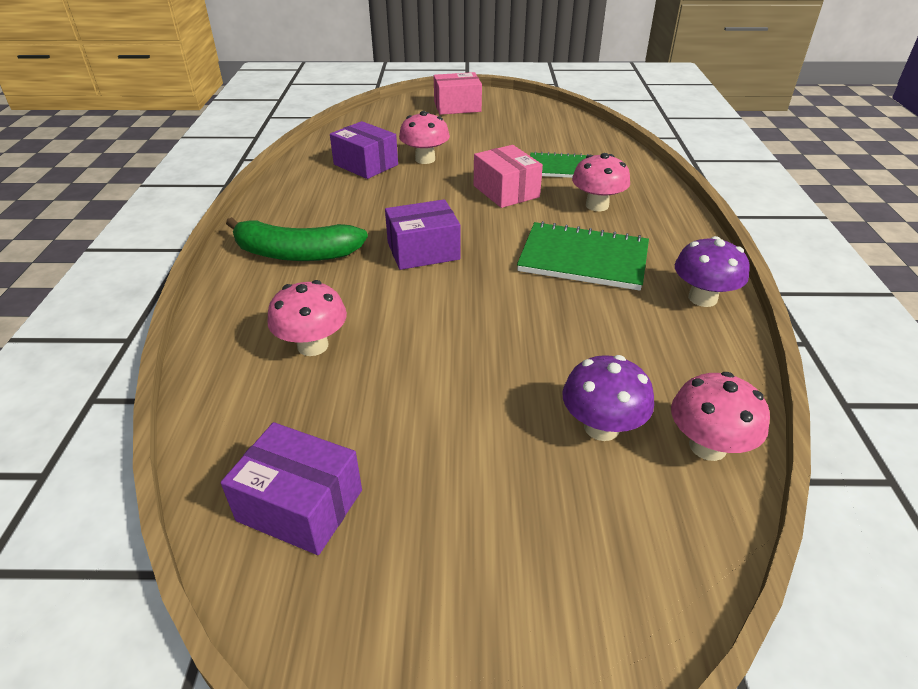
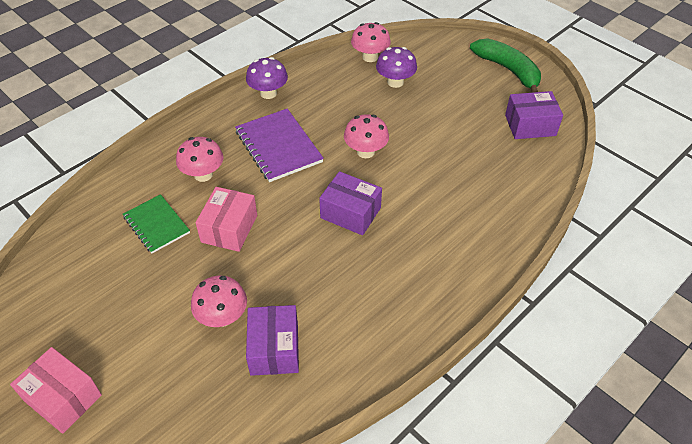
camera: 135 degrees left, 10 degrees up
purple box [221,422,362,555] -> purple box turned 75 degrees counterclockwise [505,91,563,139]
green banana [226,217,368,261] -> green banana moved to [470,38,541,93]
pink mushroom [267,280,347,356] -> pink mushroom moved to [344,114,389,158]
green notebook [517,221,649,291] -> purple notebook [235,109,324,182]

